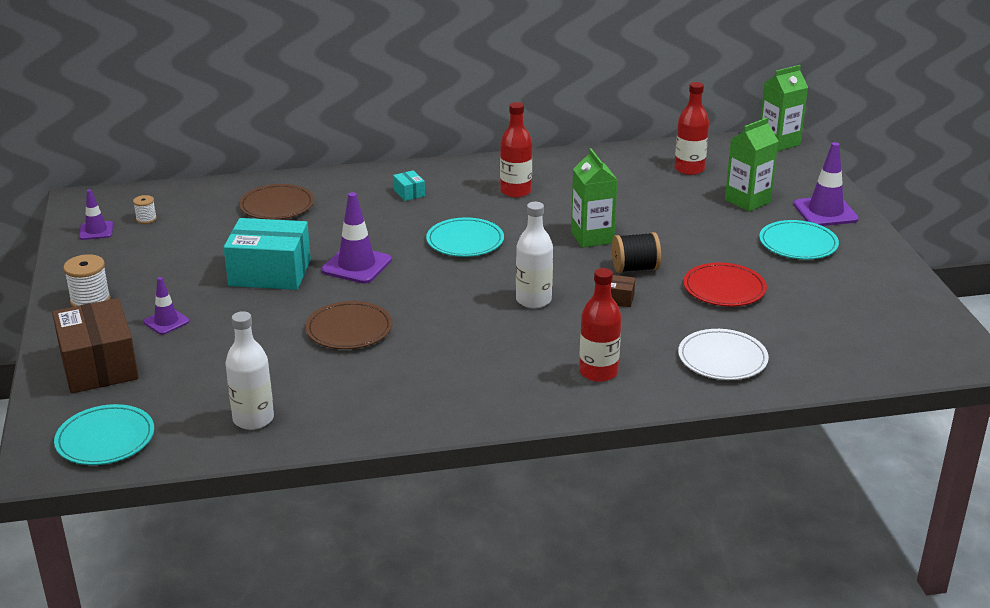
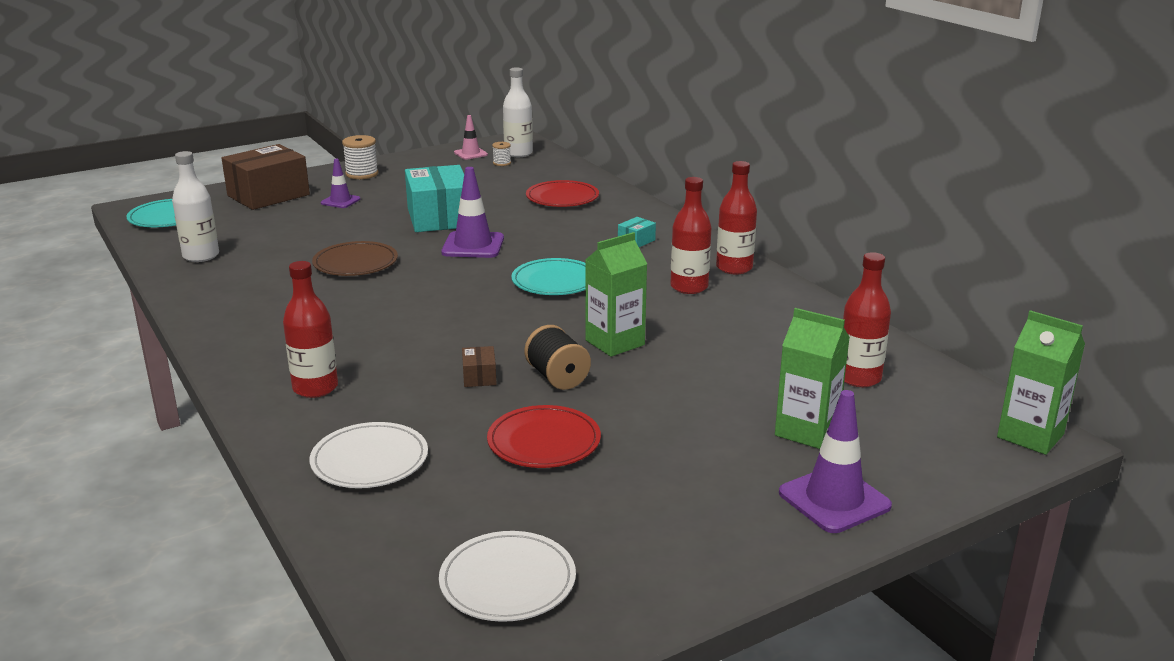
camera: 70 degrees right, 5 degrees down
purple traffic cone [79,189,113,240] -> pink traffic cone [454,115,488,160]
brown plate [239,184,314,220] -> red plate [526,180,599,207]
white bottle [516,202,553,308] -> white bottle moved to [503,67,533,157]
turquoise plate [759,220,839,259] -> none
none -> white plate [439,531,576,622]
none -> red bottle [716,161,757,274]

